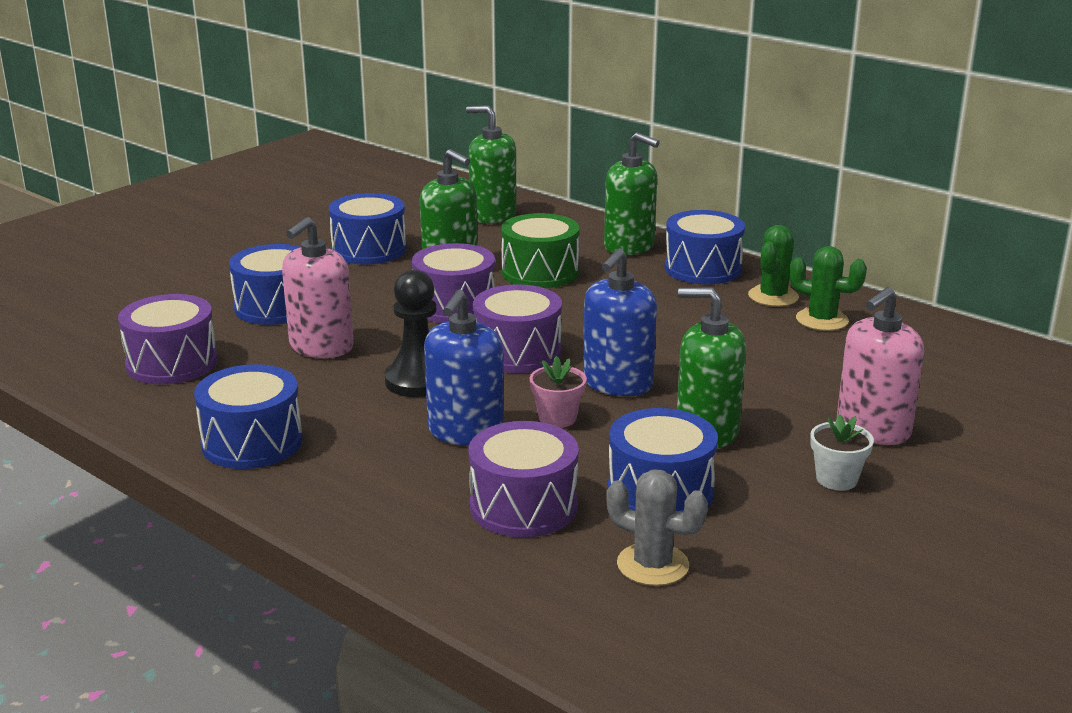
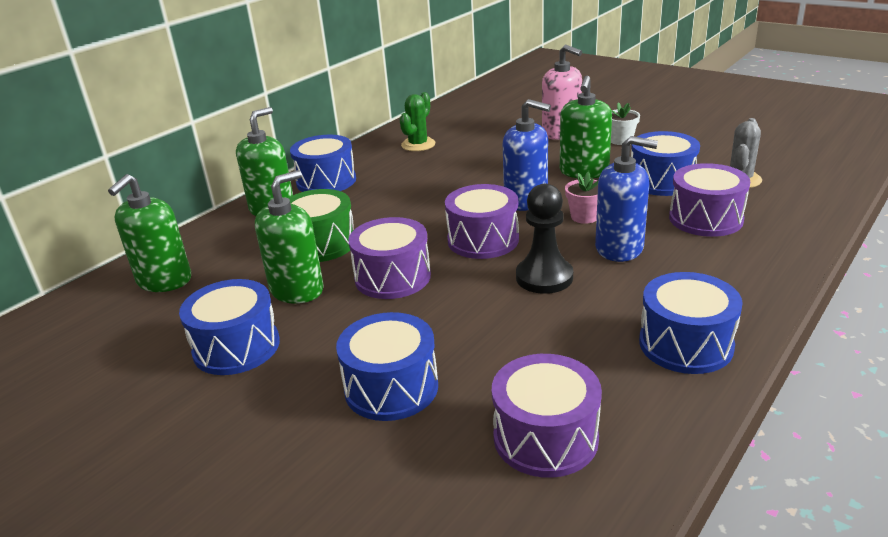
camera: 90 degrees left, 5 degrees up
pink soap dispenser [282,217,354,358] -> none
green cactus [748,225,799,307] -> none

